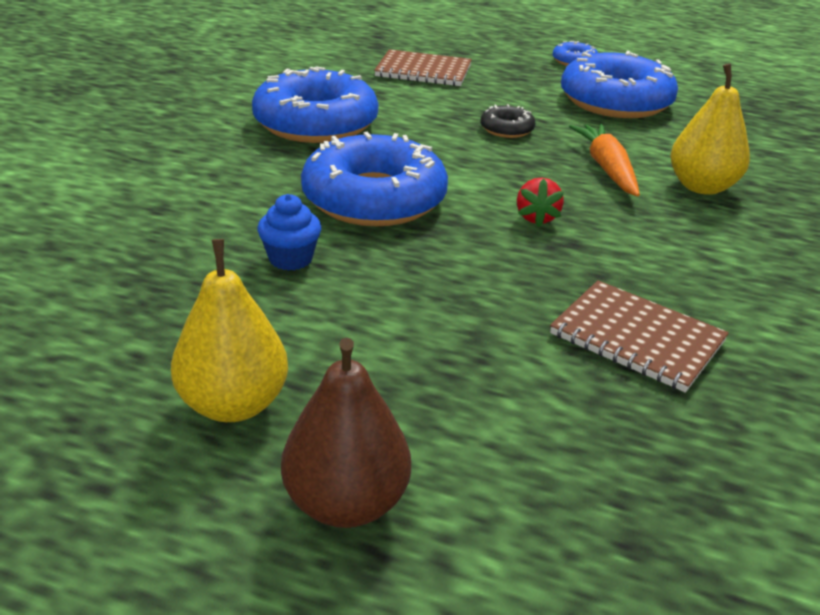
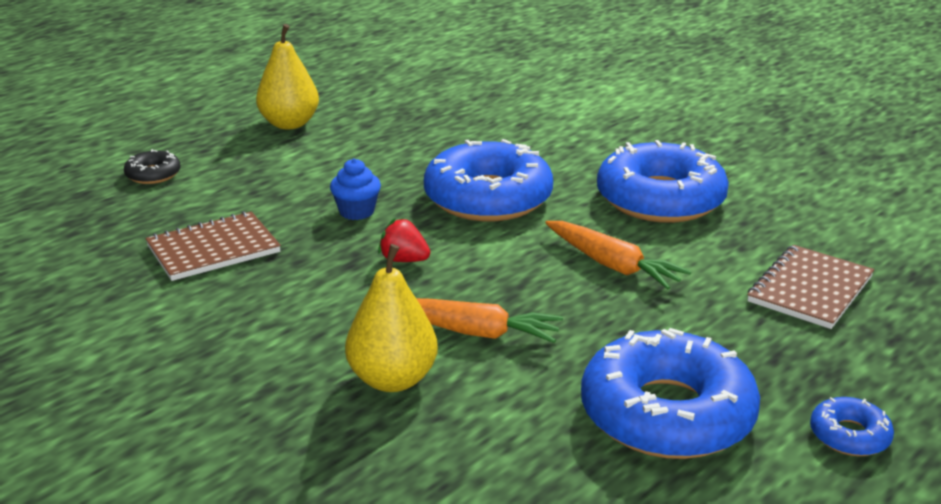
camera: 115 degrees right, 5 degrees down
blue cupcake [257,194,321,271] -> blue cupcake moved to [330,159,381,220]
brown pear [281,338,411,528] -> none
black donut [481,104,535,138] -> black donut moved to [124,149,181,184]
none -> orange carrot [545,221,691,289]

